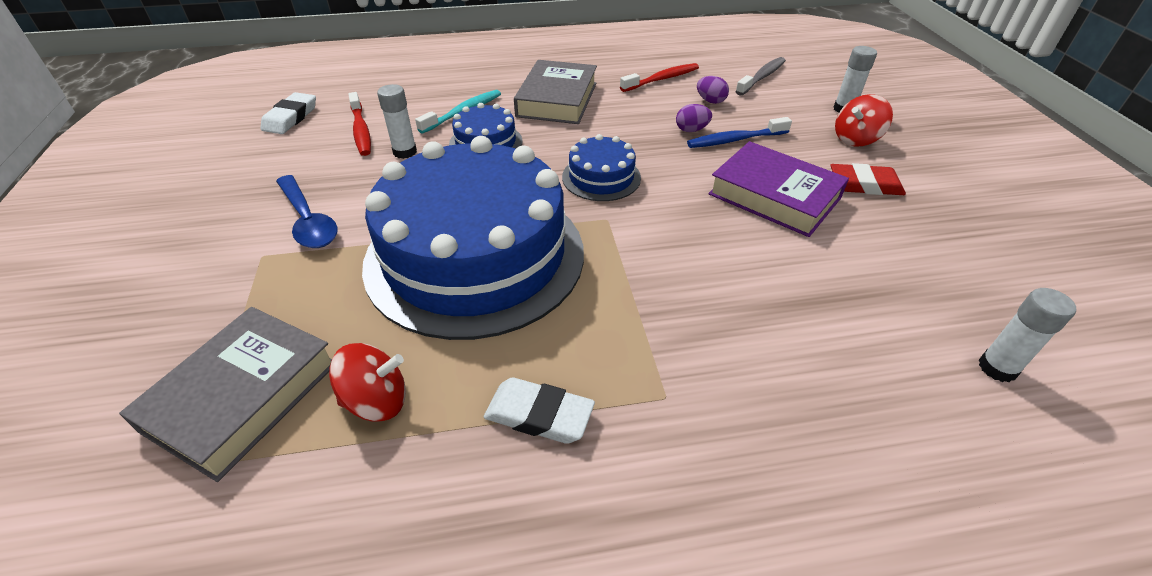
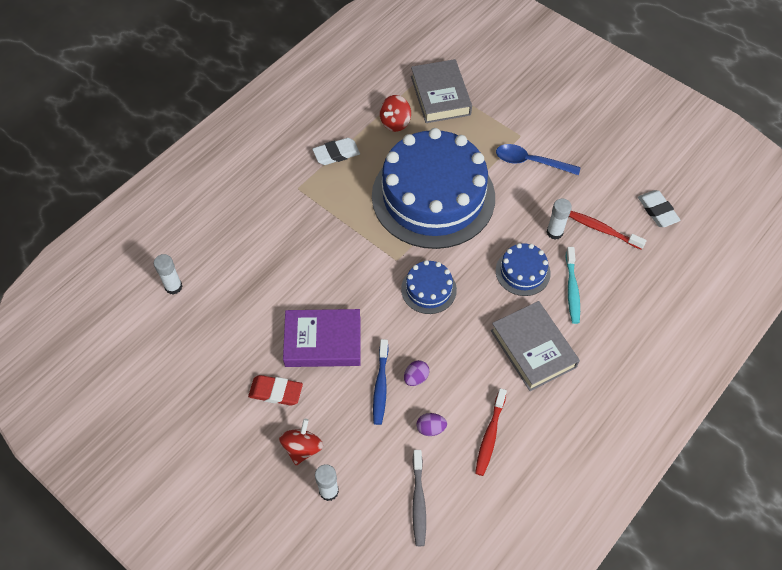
camera: 140 degrees right, 15 degrees up
blue toothbrush [687,117,792,148] -> blue toothbrush turned 150 degrees clockwise [373,339,389,425]
red eraser [831,163,906,195] -> red eraser turned 45 degrees clockwise [248,375,303,406]

